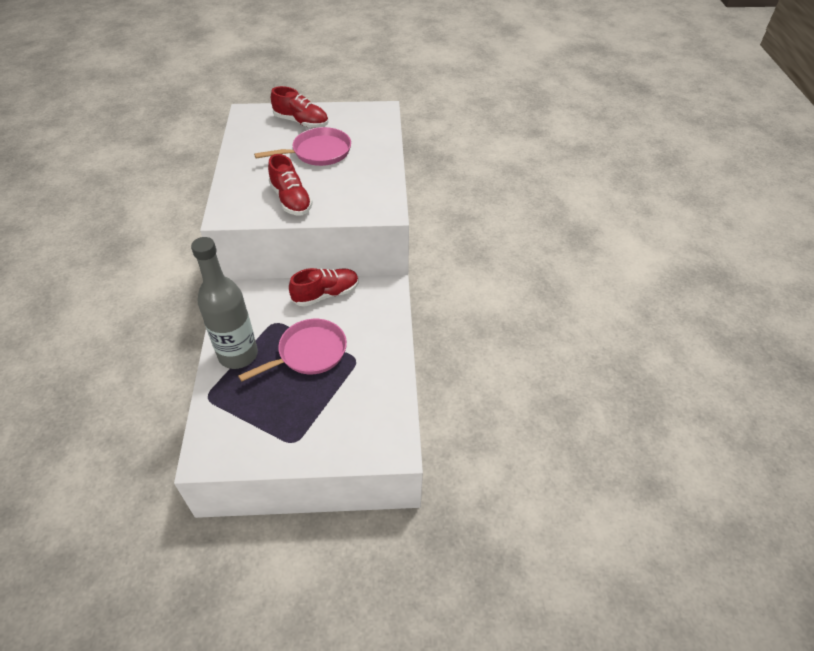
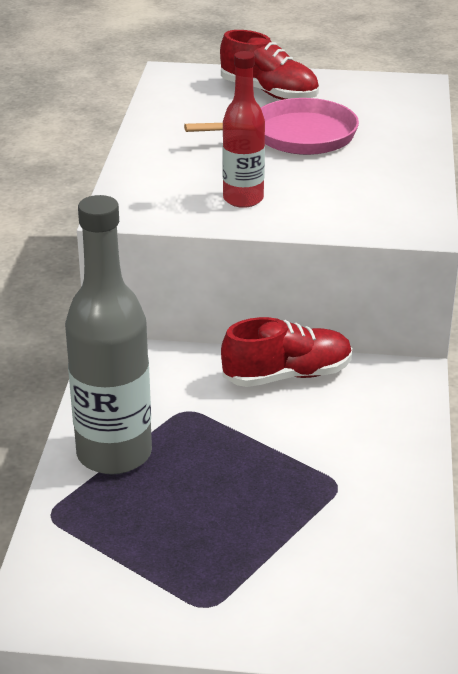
camera: 10 degrees right, 15 degrees down
pink pan [238,319,347,382] -> none
red shoe [268,154,313,215] -> red bottle [223,51,265,208]

